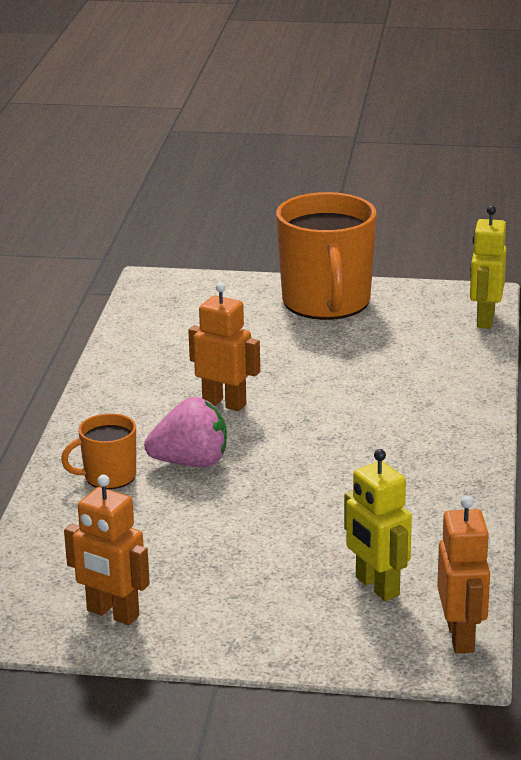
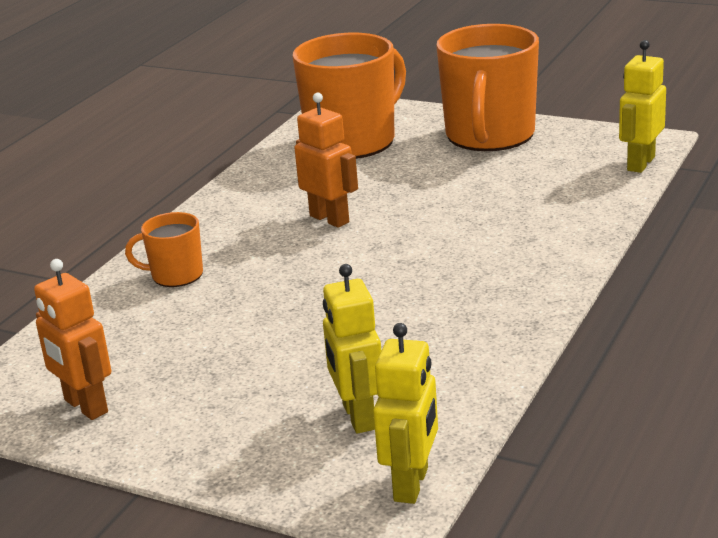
camera: 20 degrees right, 0 degrees up
pink strawberry [144,397,227,467] -> none
orange robot [437,496,490,653] -> yellow robot [373,323,438,504]
none -> orange mug [293,33,406,159]

